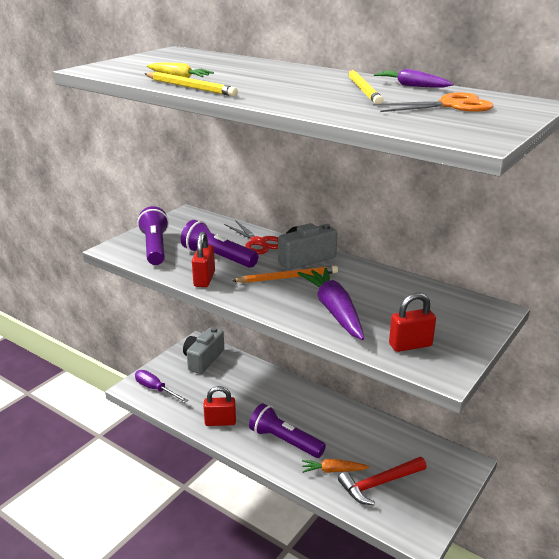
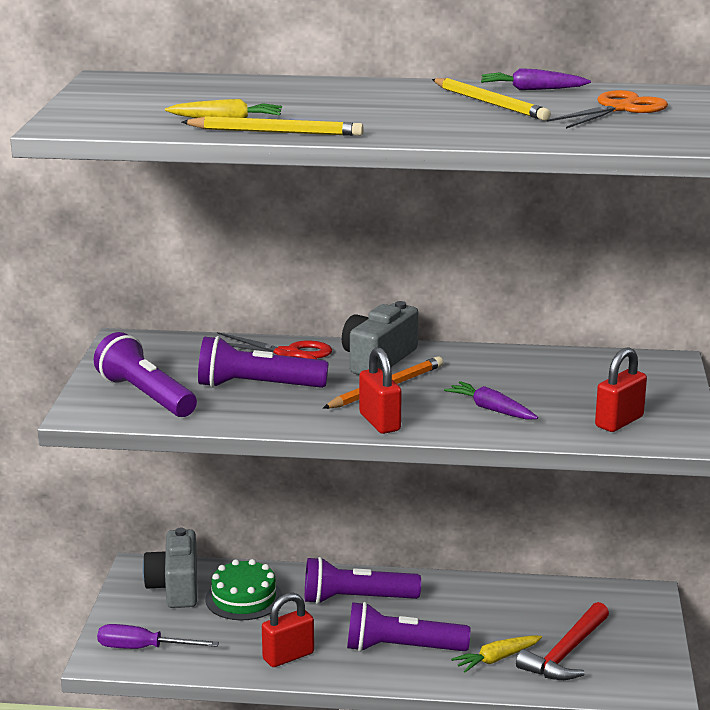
camera: 30 degrees left, 5 degrees down
red padlock [192,232,215,287] -> red padlock moved to [359,347,402,434]
purple carrot [297,268,364,340] -> purple carrot [444,381,538,420], size x0.56
orange carrot [302,459,370,473] -> yellow carrot [451,635,542,672]
none -> green cake [205,559,283,620]
none -> purple flashlight [305,557,421,604]

